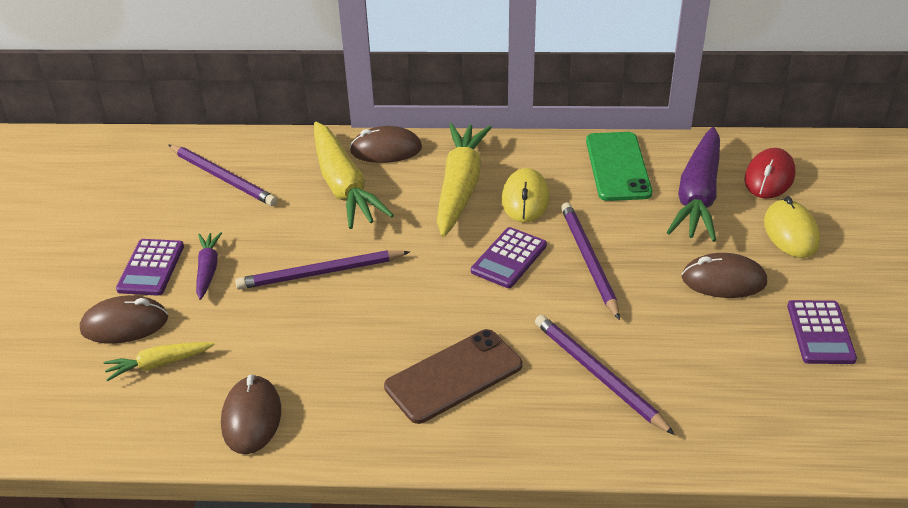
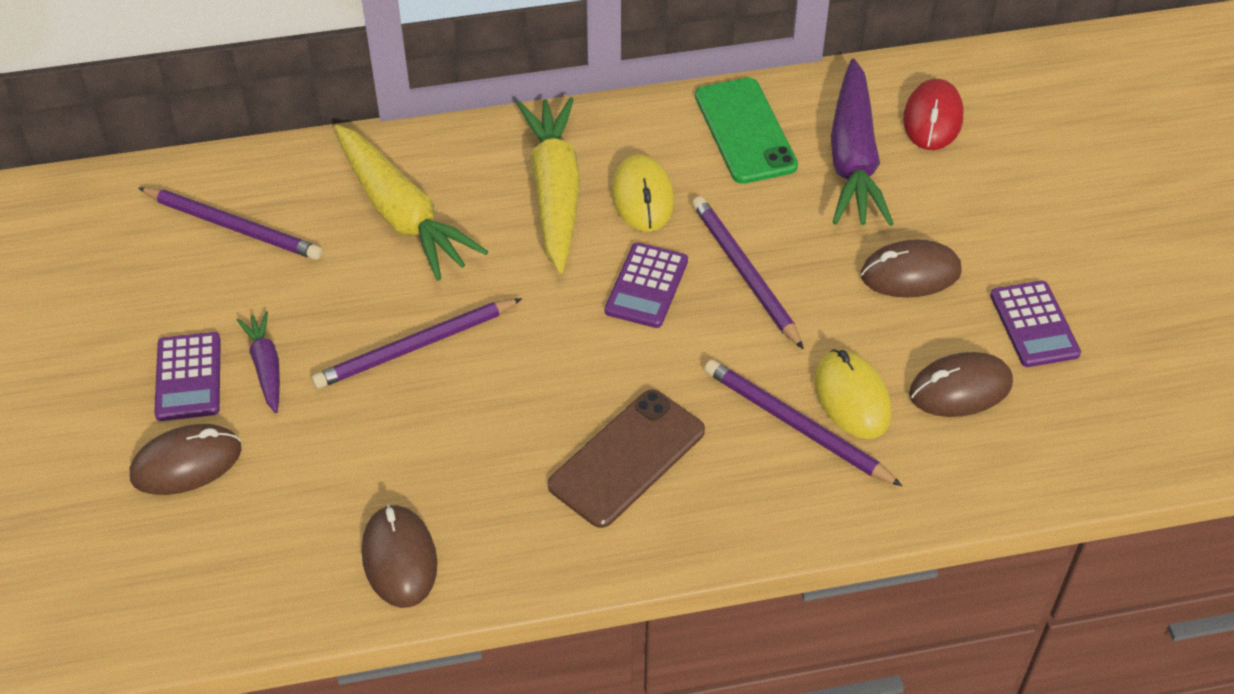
camera: 15 degrees left, 10 degrees up
yellow carrot [104,342,215,381] -> none
brown mouse [349,126,422,163] -> brown mouse moved to [909,352,1013,417]
yellow mouse [764,196,820,258] -> yellow mouse moved to [814,350,891,439]

